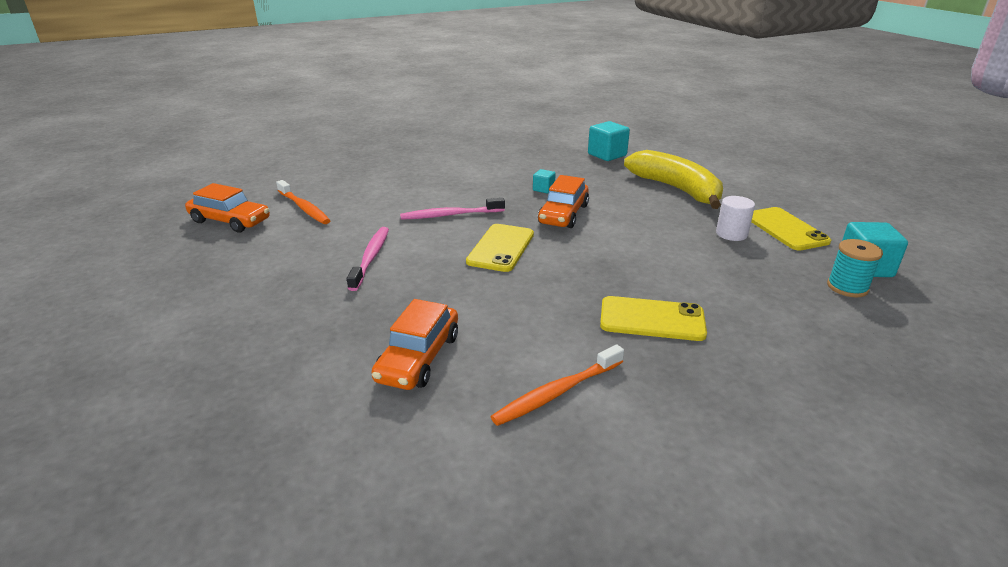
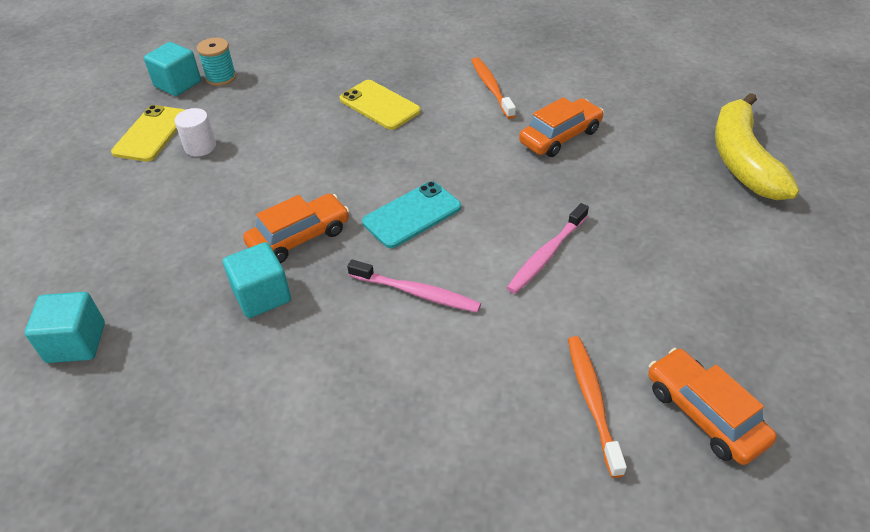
camera: 145 degrees left, 15 degrees up
yellow phone [466,224,534,272] -> turquoise phone [362,181,461,248]
orange toothbrush [491,344,624,426] -> orange toothbrush turned 105 degrees counterclockwise [471,57,516,119]
turquoise cube [533,169,556,193] -> turquoise cube [223,242,291,318], size x1.88
yellow banana [624,150,723,209] -> yellow banana moved to [715,93,799,200]

